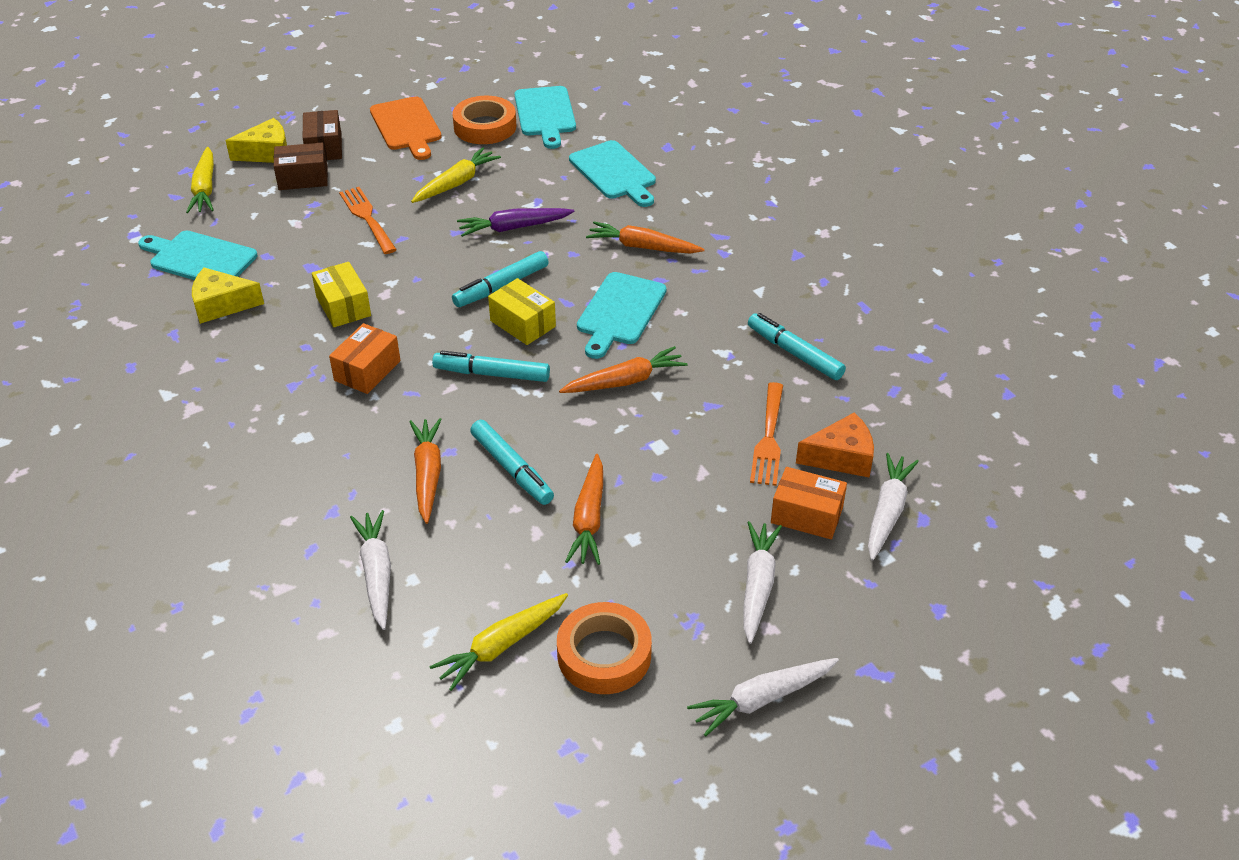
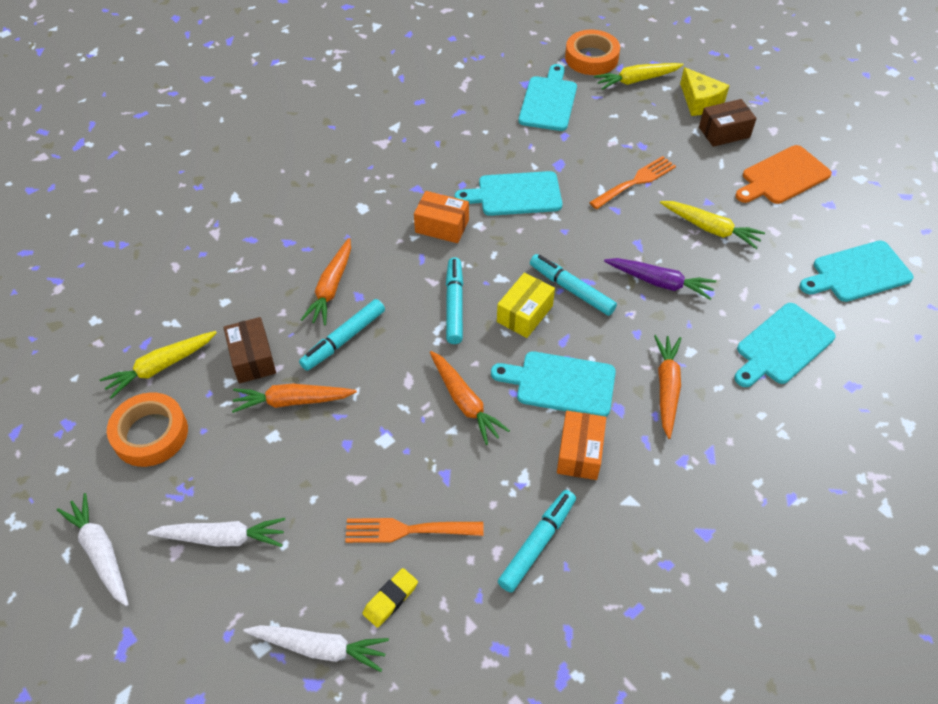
camera: 80 degrees right, 10 degrees up
yellow cheese [192,268,264,324] -> none
brown box [274,143,328,190] -> brown box moved to [223,317,276,383]
yellow box [312,262,371,327] -> turquoise cutting board [455,171,562,216]
white carrot [350,510,391,630] -> none
orange carrot [410,418,442,524] -> orange carrot turned 120 degrees clockwise [301,238,351,325]
yellow carrot [429,593,568,691] -> yellow carrot turned 75 degrees counterclockwise [100,331,217,399]
orange tape [452,96,517,144] -> orange tape moved to [565,30,620,75]
purple carrot [457,208,575,237] -> purple carrot turned 135 degrees clockwise [604,258,716,300]
orange box [771,467,847,539] -> orange box moved to [557,411,606,480]
orange cheese [796,412,874,478] -> yellow eraser [362,568,418,628]

